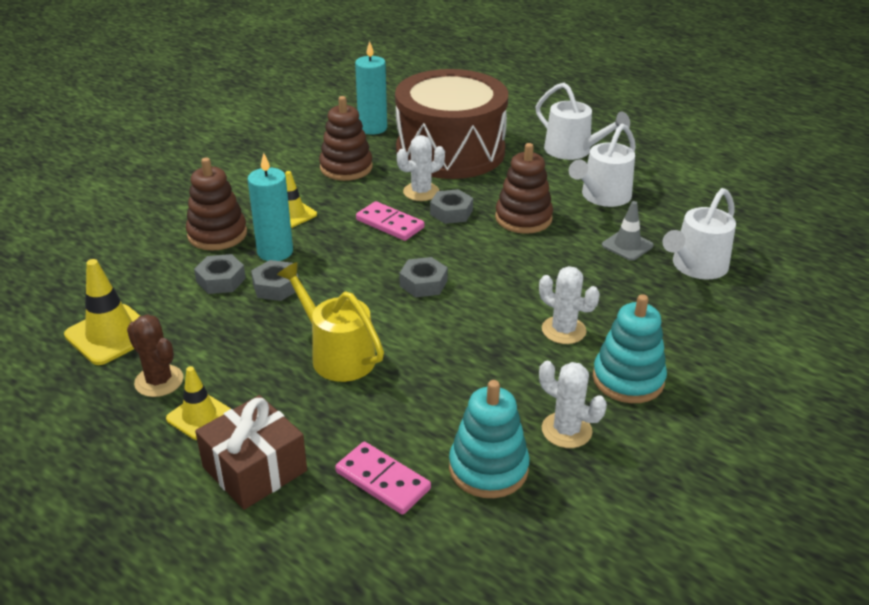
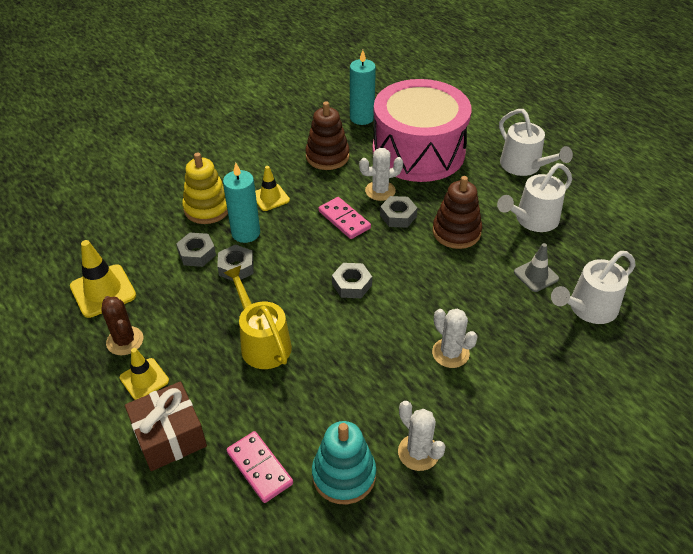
camera: 15 degrees right, 10 degrees up
brown stacking toy [186,157,247,251] -> yellow stacking toy [182,153,228,224]
brown drum [395,69,508,179] -> pink drum [372,79,471,182]
turquoise stacking toy [593,294,667,403] -> none

